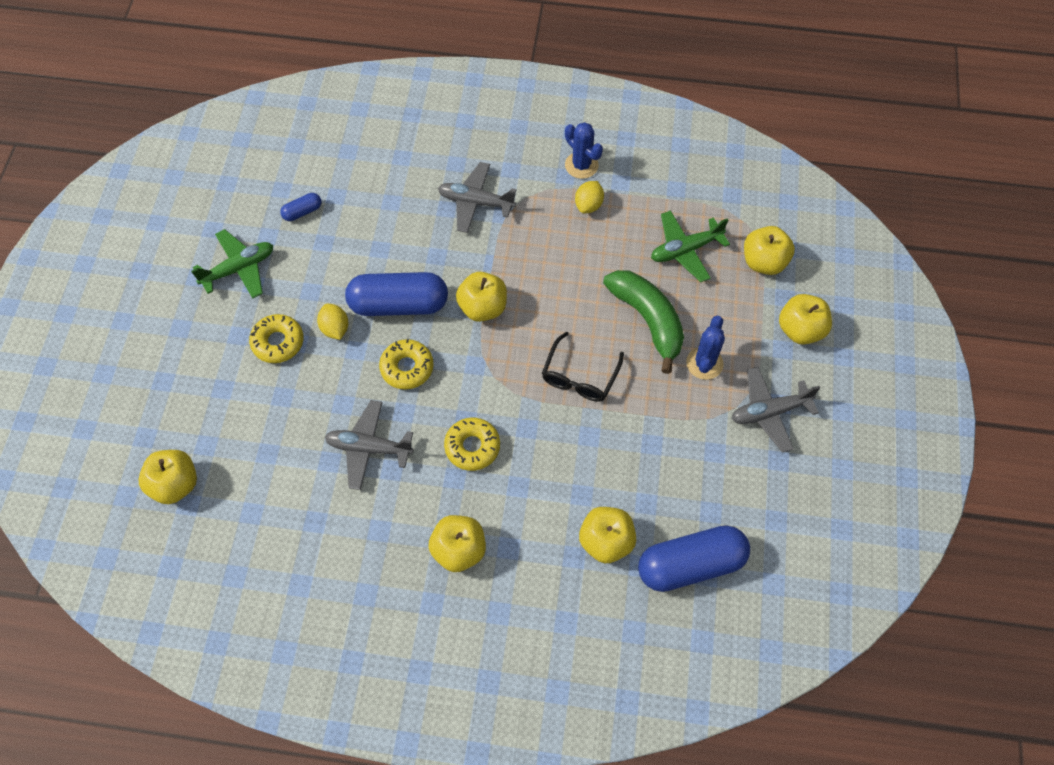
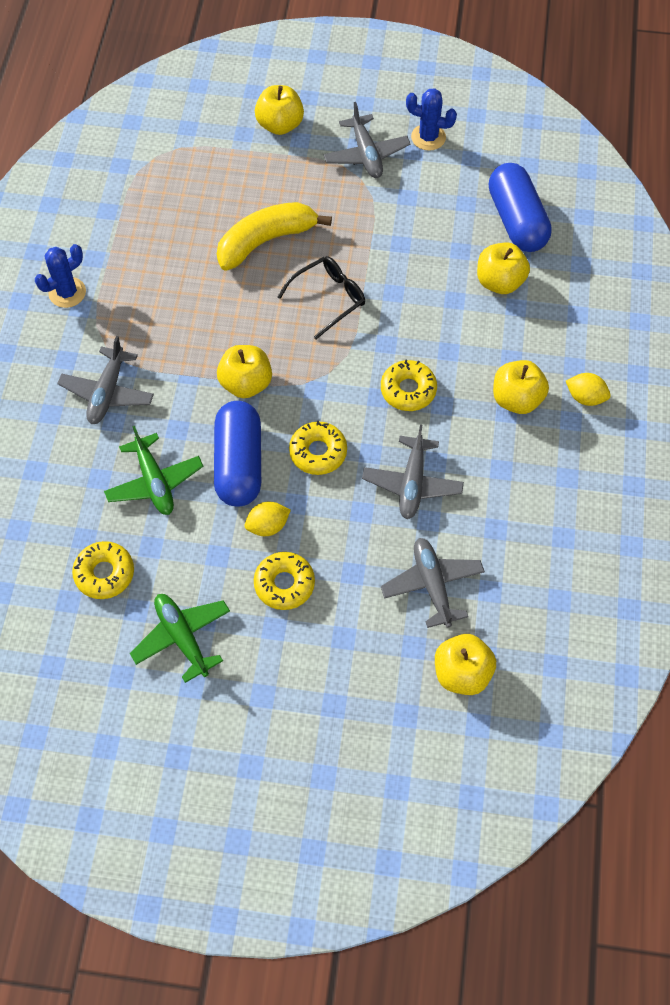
camera: 90 degrees left, 0 degrees up
blue capsule [280,193,321,221] -> yellow donut [72,541,134,599]
black glasses [542,332,624,402] -> black glasses turned 60 degrees counterclockwise [278,256,365,339]
yellow lemon [575,181,604,213] -> yellow lemon moved to [566,373,611,406]
green banana [603,270,684,374] -> yellow banana [217,202,332,270]
green plane [651,210,730,282] -> green plane moved to [104,426,203,515]
blue cactus [686,316,725,380] -> blue cactus moved to [406,88,457,151]
yellow apple [744,226,795,275] -> none
none -> grey plane [381,538,485,628]

